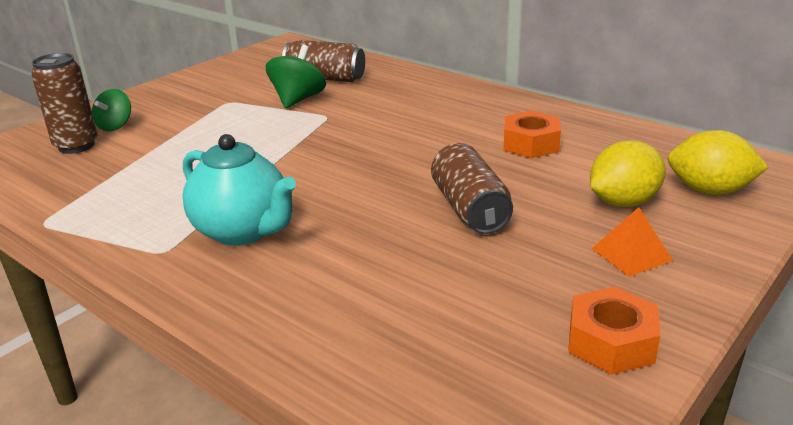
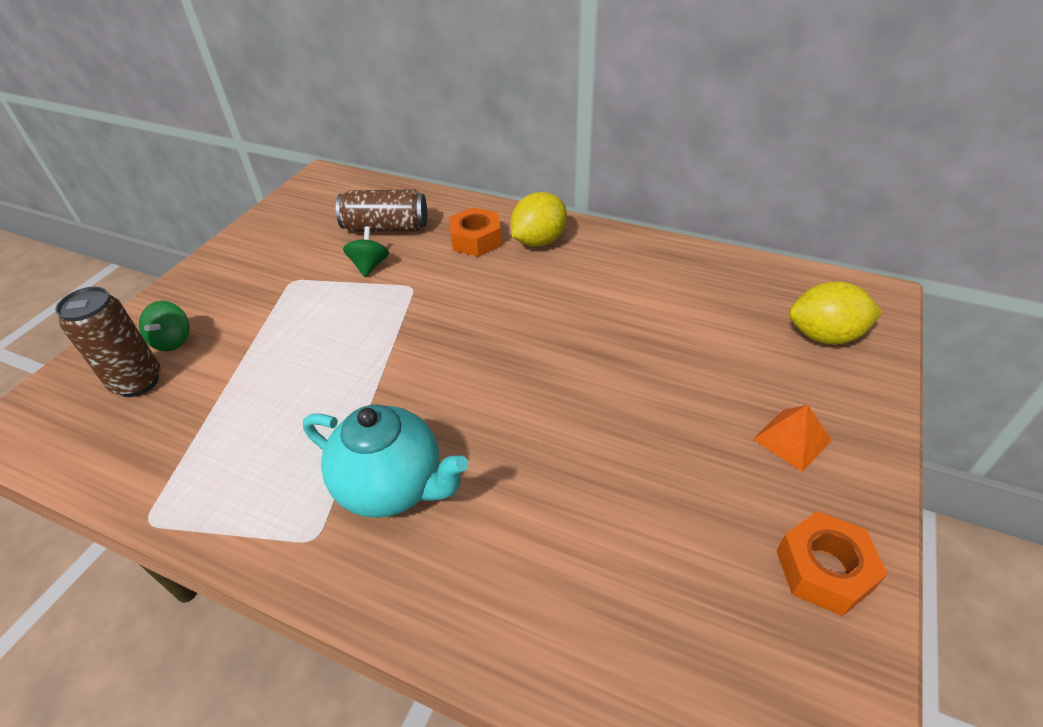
camera: 15 degrees left, 15 degrees up
green spinning top [266,45,326,108] -> green spinning top [343,226,389,277], size x0.66
brown can [431,143,513,234] -> none
orange nut [503,111,561,158] -> orange nut moved to [449,207,502,257]
yellow lemon [590,140,666,207] -> yellow lemon moved to [511,192,567,247]

